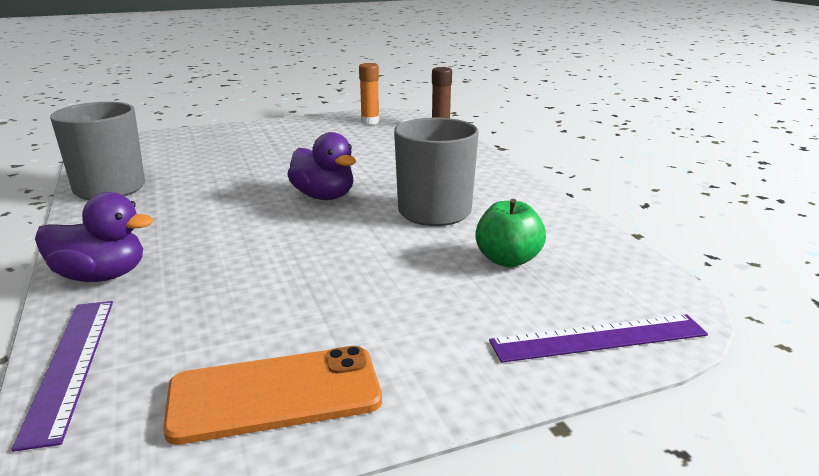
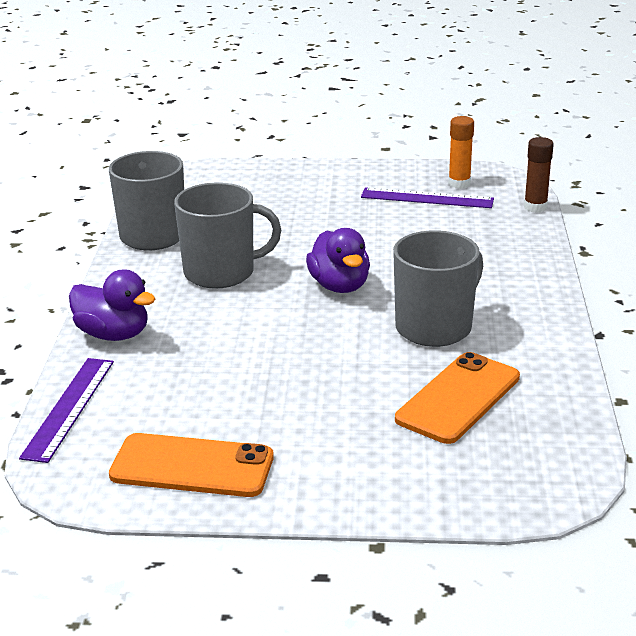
camera: 25 degrees right, 5 degrees up
green apple [475,199,546,267] -> orange phone [395,352,520,444]
purple ruler [489,314,708,363] -> purple ruler moved to [361,187,494,208]
none -> grey mug [174,182,281,288]

